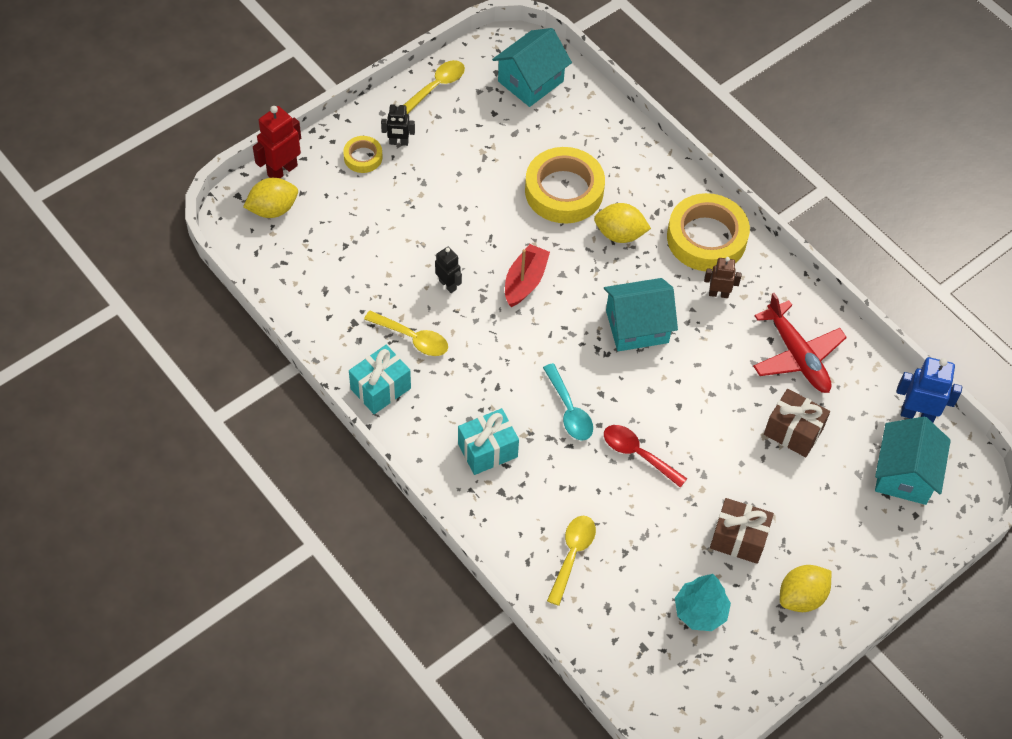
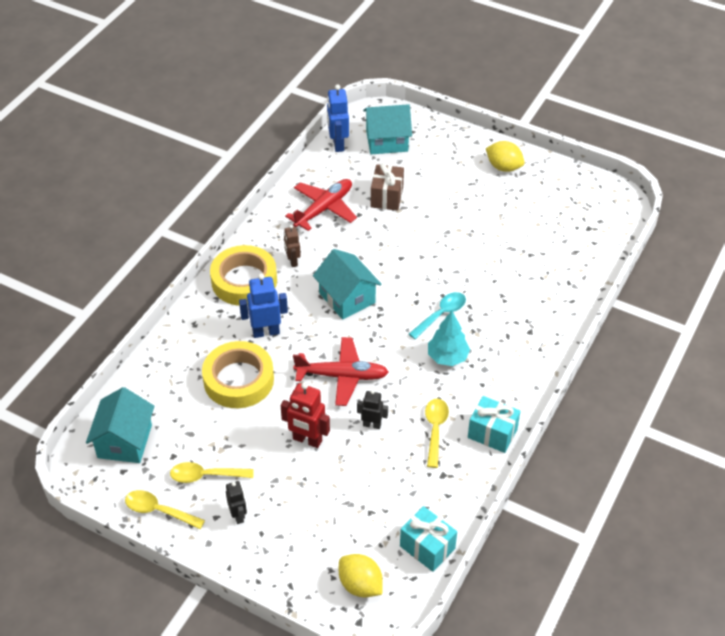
camera: 110 degrees left, 10 degrees down
red robot [253,106,301,178] -> red robot moved to [281,382,330,448]
yellow tape [343,136,383,173] -> none
black robot [435,247,462,293] -> black robot turned 75 degrees clockwise [357,390,388,429]
turquoise gift [458,408,519,475] -> turquoise gift moved to [400,506,457,572]
turquoise house [492,28,572,107] -> turquoise house turned 75 degrees clockwise [86,387,154,463]
red boat [505,244,550,307] -> red plane [293,337,389,406]
yellow spoon [547,516,596,606] -> yellow spoon moved to [170,462,254,483]
yellow lemon [594,203,651,243] -> blue robot [239,273,288,338]
red spoon [604,425,687,488] -> none
turquoise tree [675,574,731,631] -> turquoise tree moved to [428,311,470,366]
brown gift [710,498,774,564] -> none

